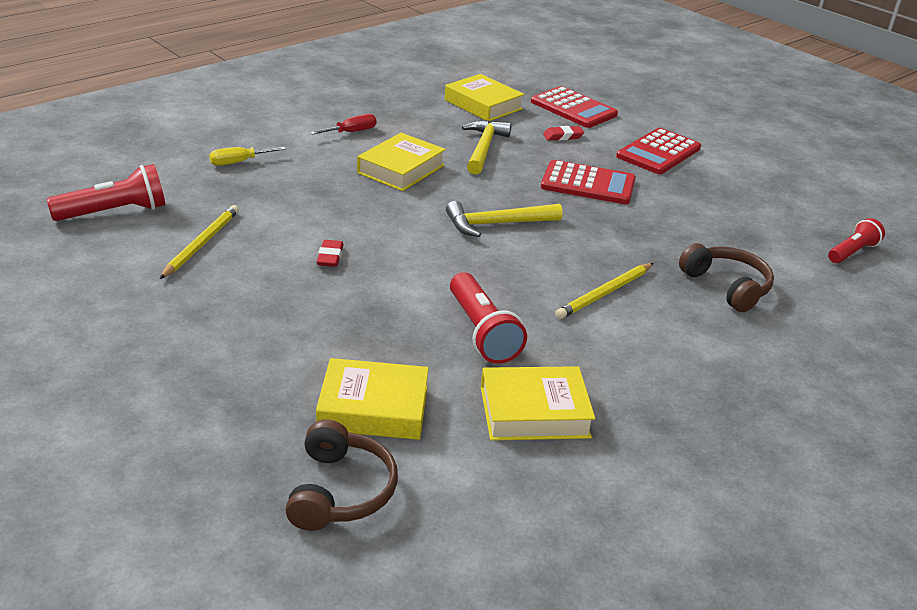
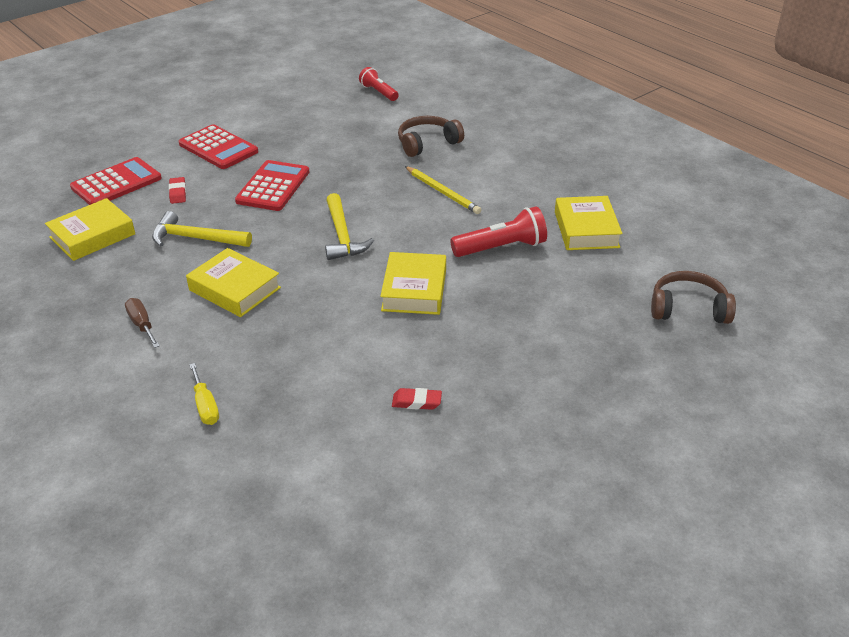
camera: 85 degrees left, 5 degrees up
red flashlight [47,164,165,221] -> none
yellow pencil [159,205,239,279] -> none
red screwdriver [310,114,377,135] -> brown screwdriver [125,298,160,348]
yellow book [316,358,429,440] -> yellow book moved to [380,252,446,315]
red eraser [317,240,344,267] -> red eraser moved to [392,388,442,410]

